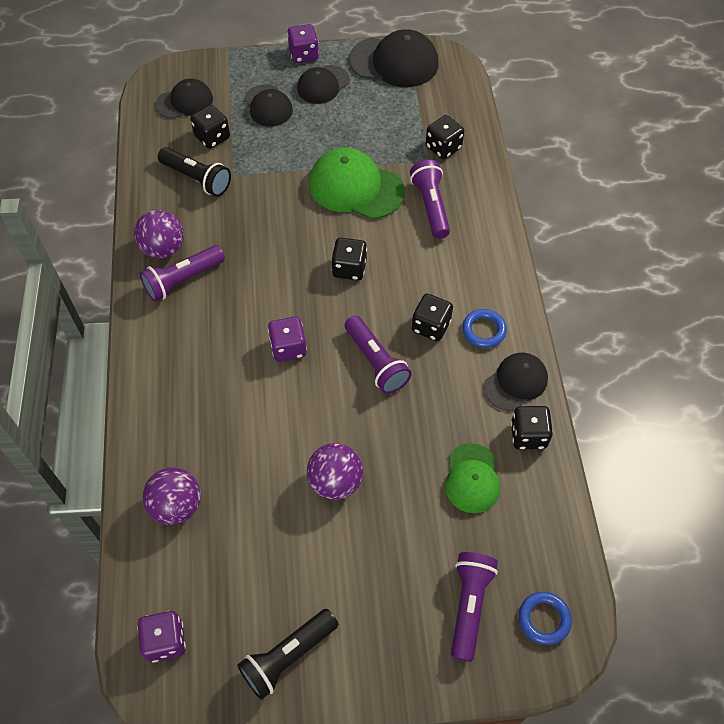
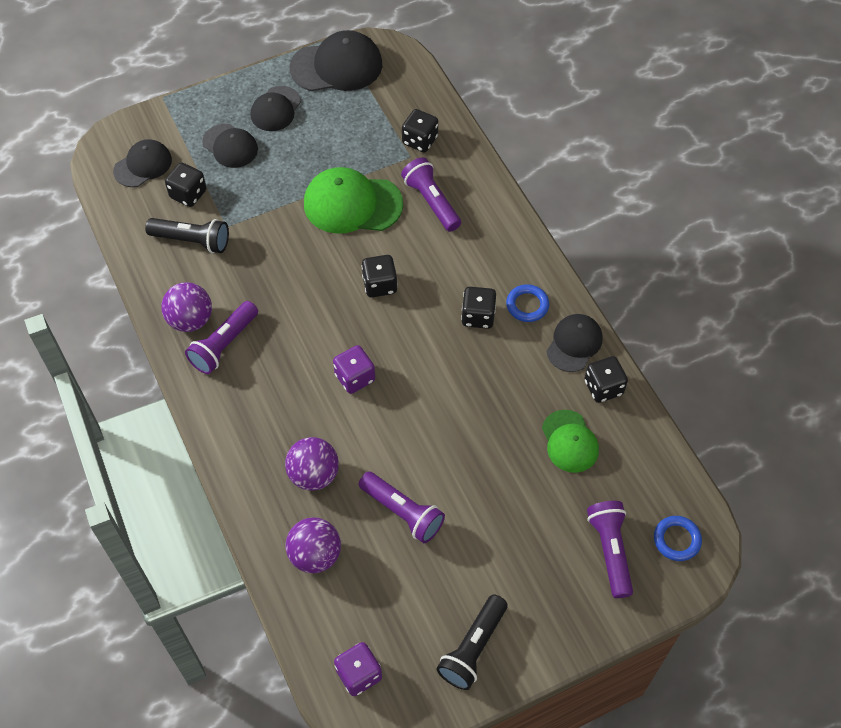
camera: 20 degrees left, 0 degrees up
purple dice [287,24,319,63] -> none
purple ball [307,443,363,500] -> purple ball moved to [285,437,339,491]
purple flashlight [345,316,412,394] -> purple flashlight moved to [359,472,445,543]

